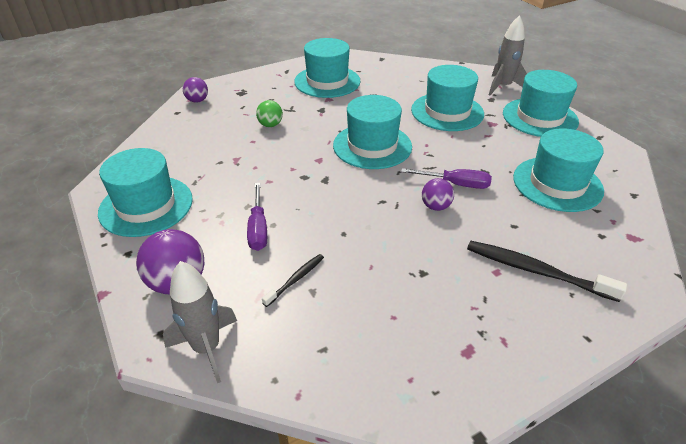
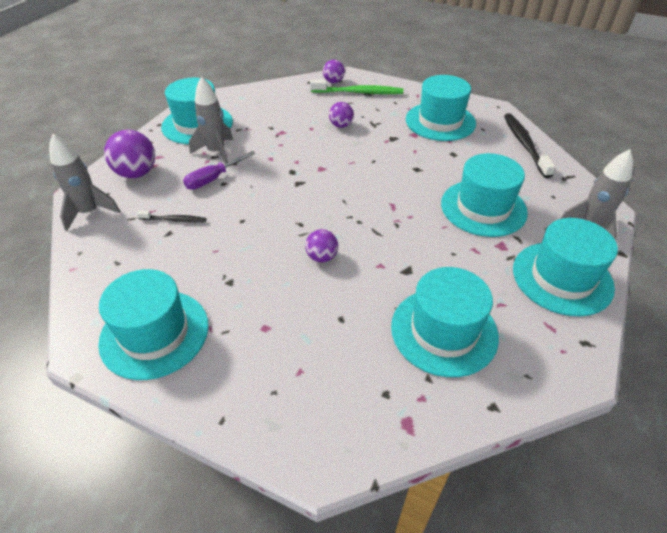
camera: 55 degrees right, 5 degrees up
green ball [256,100,283,127] -> purple ball [329,102,354,128]
turquoise hat [333,95,412,169] -> turquoise hat moved to [98,269,208,380]
purple screwdriver [401,168,492,189] -> none
black toothbrush [467,241,627,302] -> black toothbrush moved to [504,113,556,178]
none -> grey rocket [189,77,233,164]
none -> green toothbrush [310,79,403,94]

